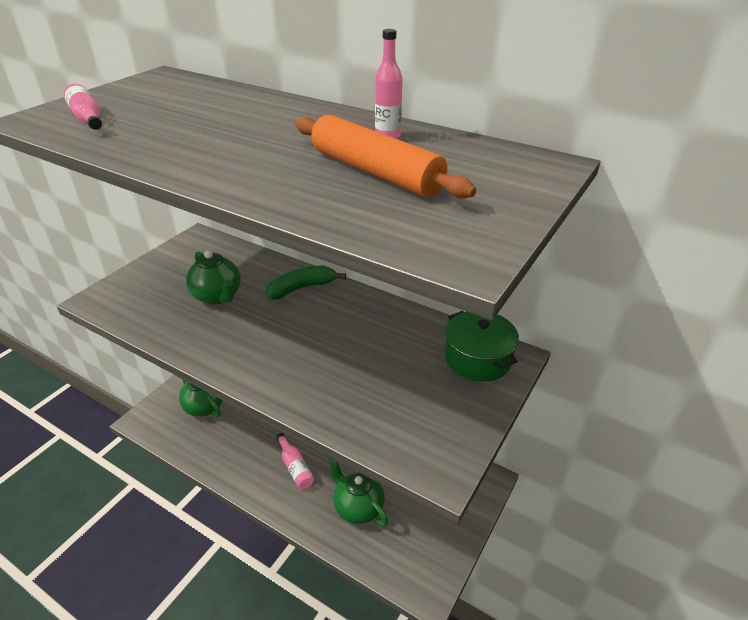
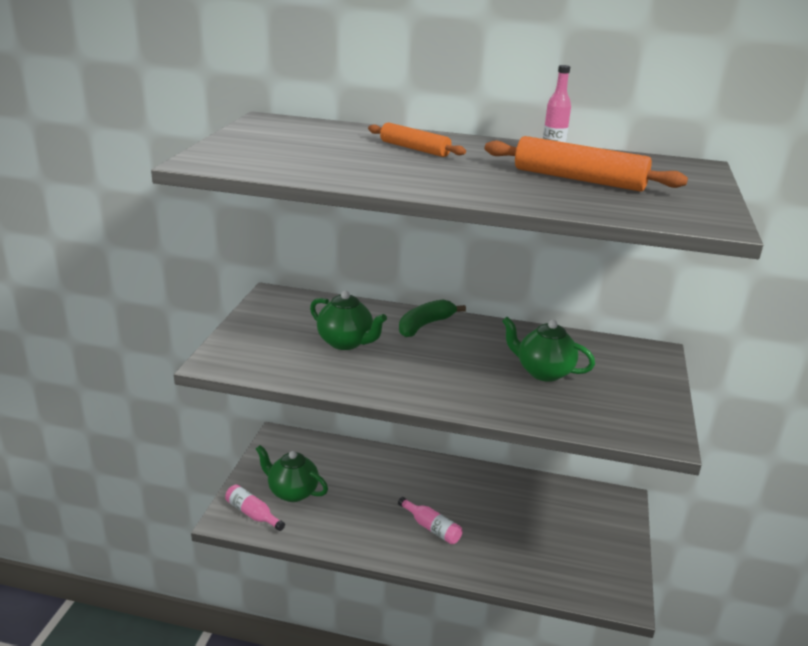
camera: 20 degrees left, 10 degrees down
pink bottle [64,84,102,130] -> pink bottle moved to [225,484,285,531]
green teapot [328,457,388,527] -> green teapot moved to [502,317,595,382]
green pot [445,311,519,382] -> none
none -> orange rolling pin [368,123,466,157]

